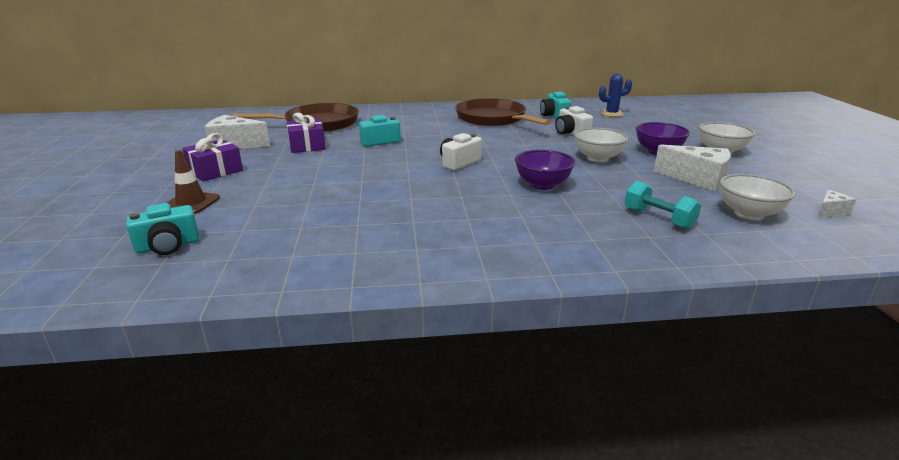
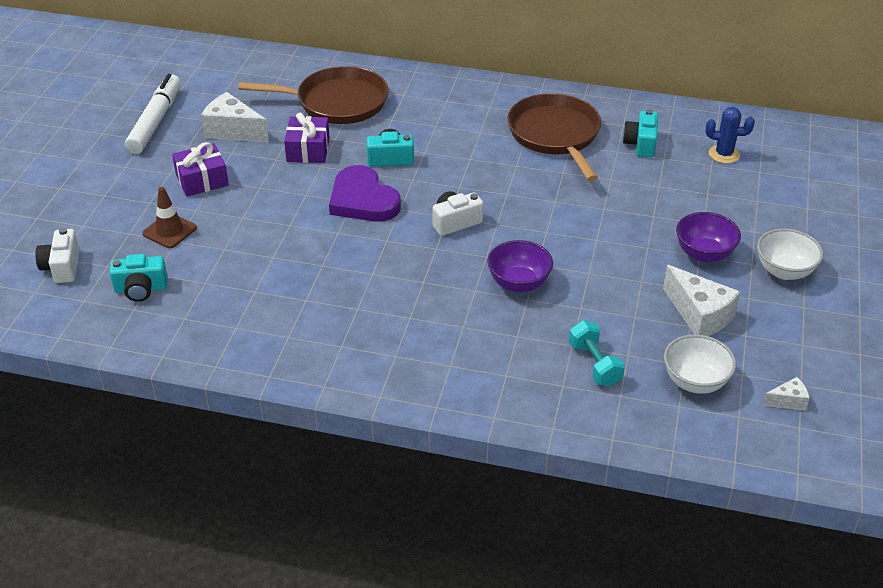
camera: 20 degrees right, 15 degrees up
white camera [555,106,593,135] -> white camera moved to [35,228,80,283]
white bowl [574,127,628,162] -> none
none -> white marker [125,74,181,154]
none -> purple heart [329,165,401,222]

